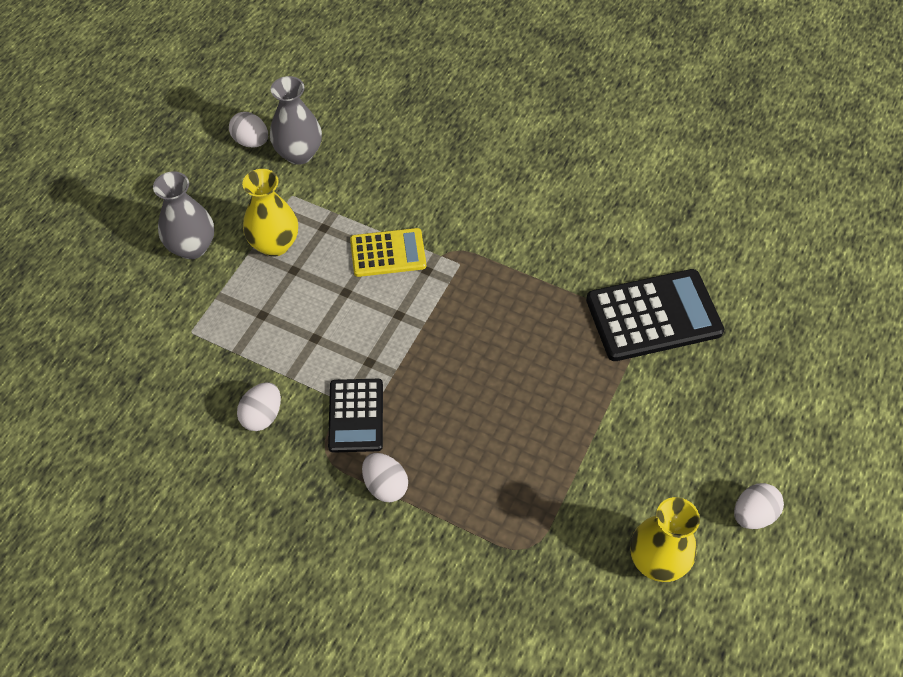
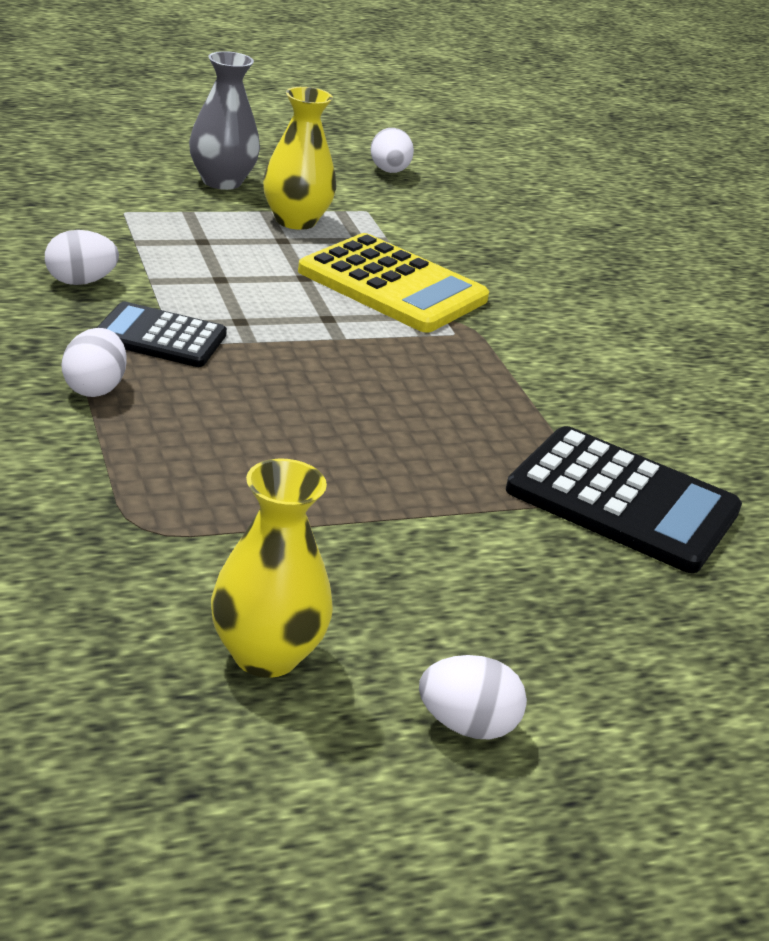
camera: 40 degrees right, 25 degrees down
grey vase [270,76,322,165] -> none
black calculator [328,379,383,453] -> black calculator turned 60 degrees clockwise [97,302,227,367]
yellow calculator [350,228,426,277] -> yellow calculator [298,233,489,333], size x1.60

